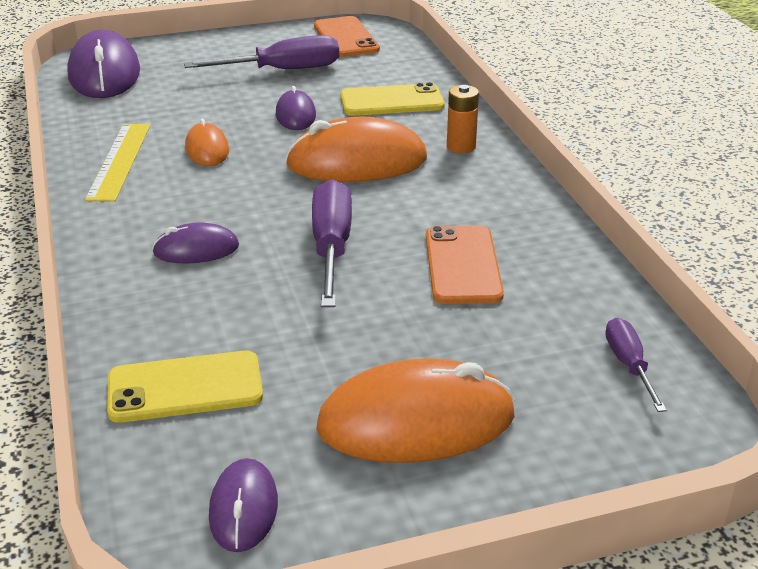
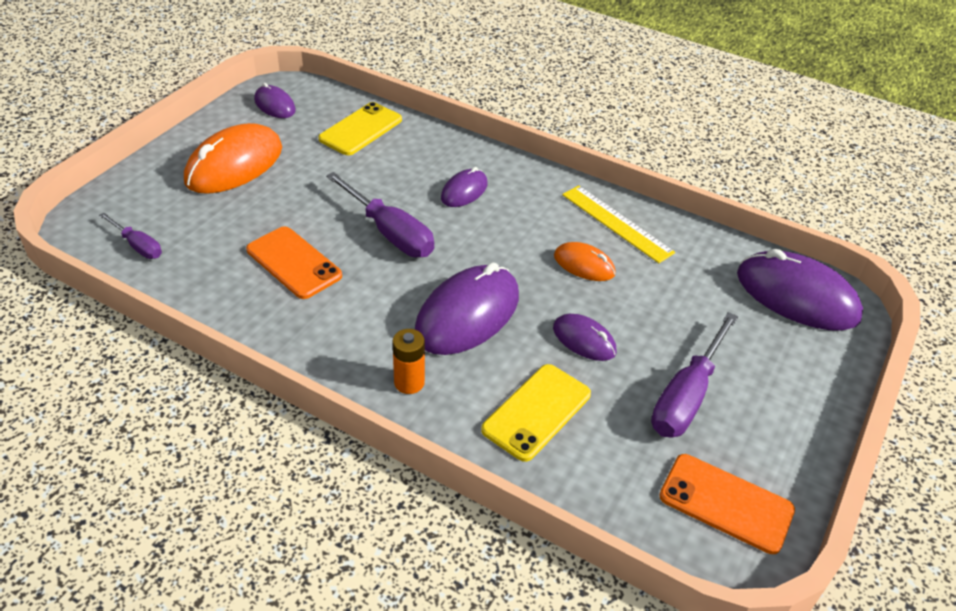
camera: 135 degrees right, 10 degrees up
orange mouse [285,117,427,182] -> purple mouse [415,262,519,355]

